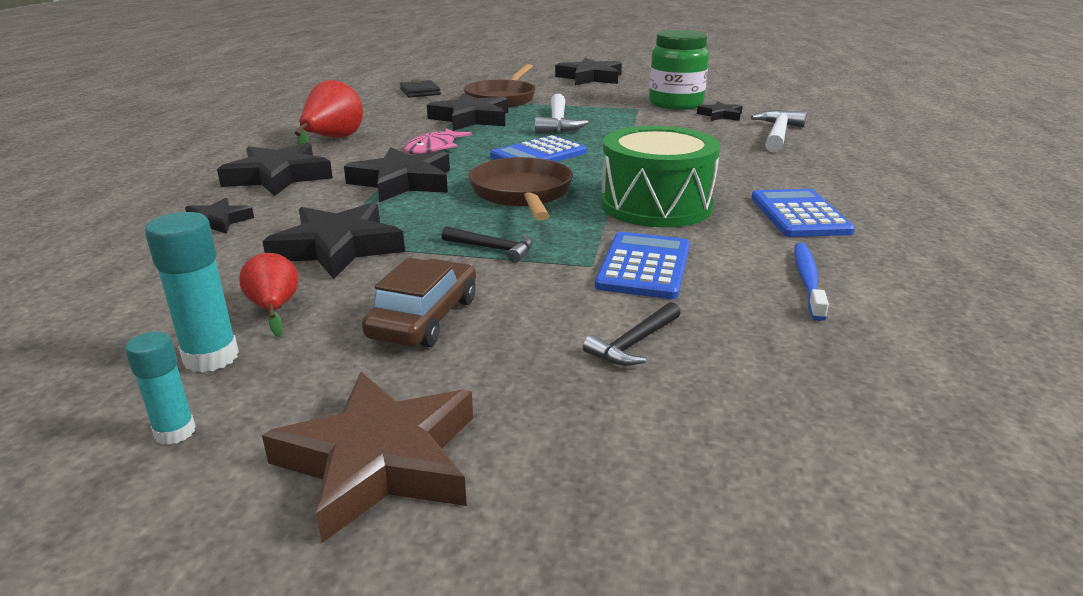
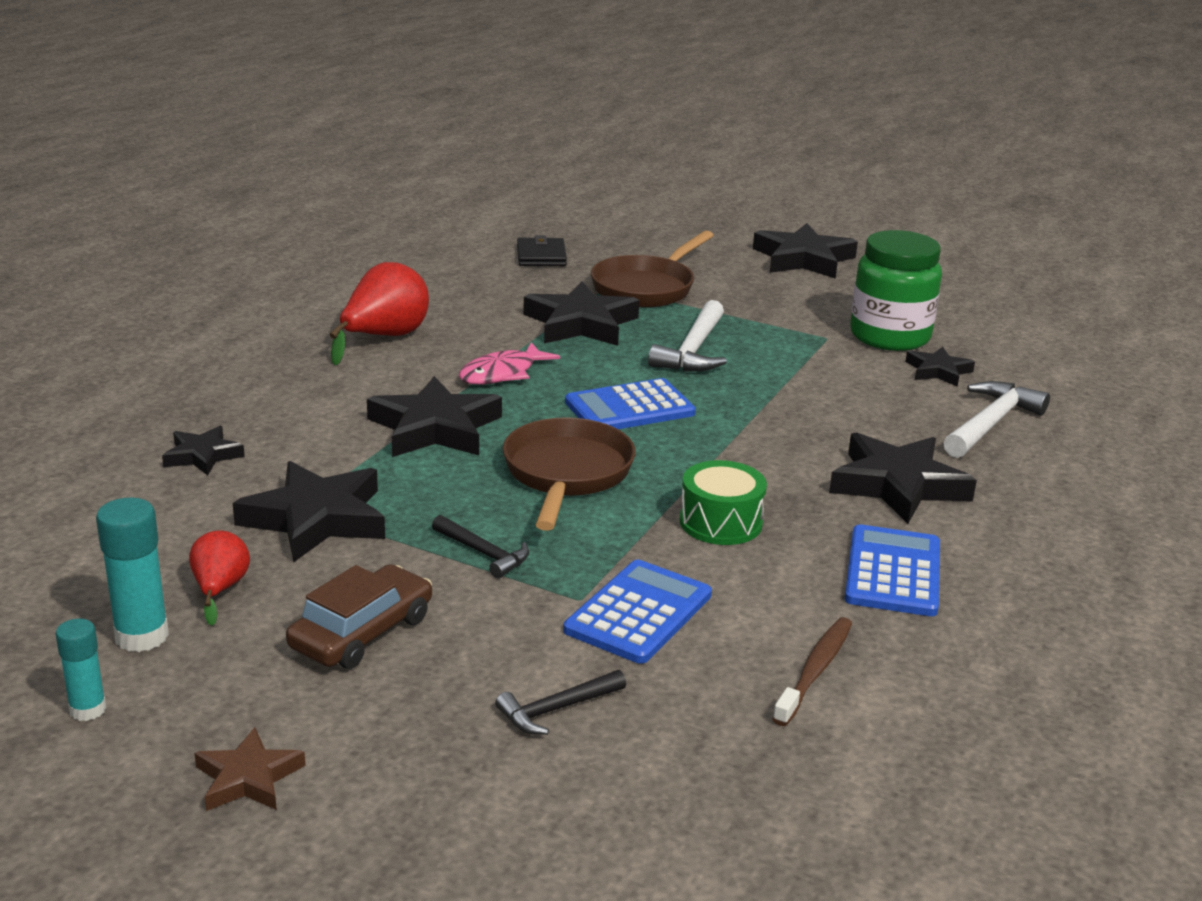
camera: 15 degrees right, 0 degrees up
black star [217,143,333,196] -> black star moved to [829,432,977,524]
brown star [262,372,473,543] -> brown star [194,727,305,811], size x0.55
green drum [601,126,721,227] -> green drum [680,460,767,545], size x0.58
blue toothbrush [794,243,829,321] -> brown toothbrush [772,617,852,726]

